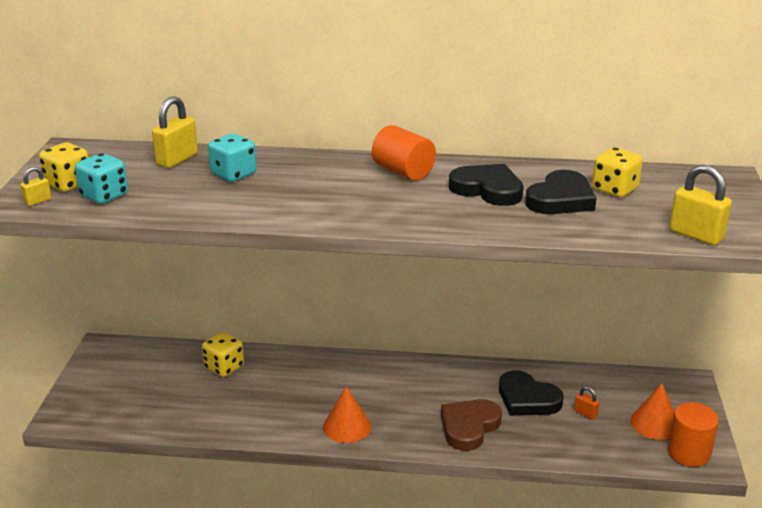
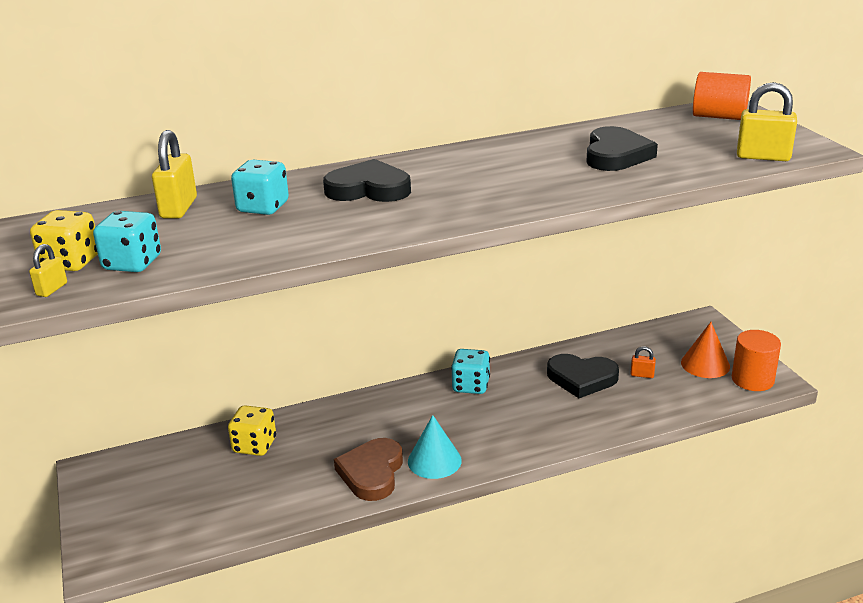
camera: 25 degrees left, 0 degrees up
orange cone [323,386,371,443] -> turquoise cone [408,415,462,479]
orange cylinder [372,125,436,181] -> orange cylinder moved to [693,72,751,120]
brown heart [441,399,502,451] -> brown heart moved to [334,438,403,501]
black heart [449,164,524,206] -> black heart moved to [323,159,411,202]
yellow dice [592,147,643,197] -> none
none -> turquoise dice [451,349,490,394]

